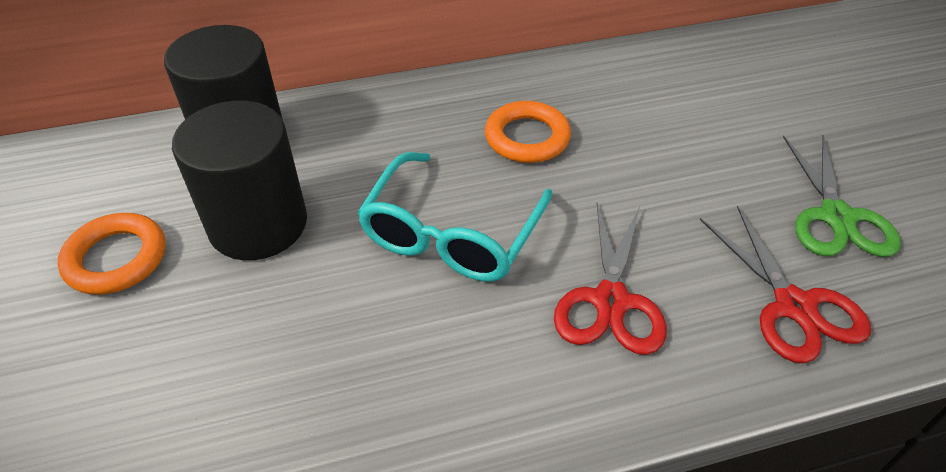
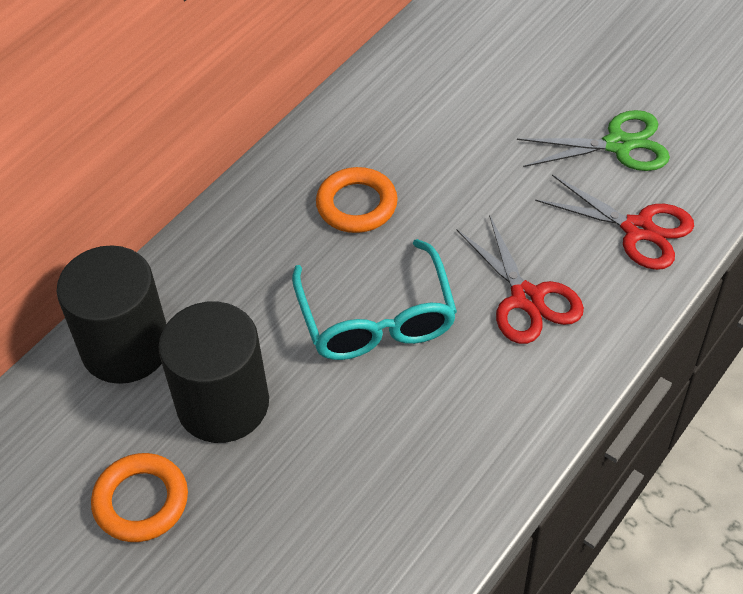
camera: 35 degrees left, 5 degrees up
green scissors [783,135,901,257] -> green scissors turned 60 degrees counterclockwise [517,110,670,171]

